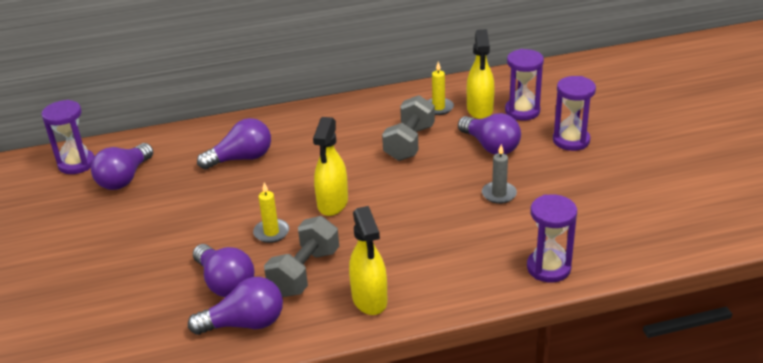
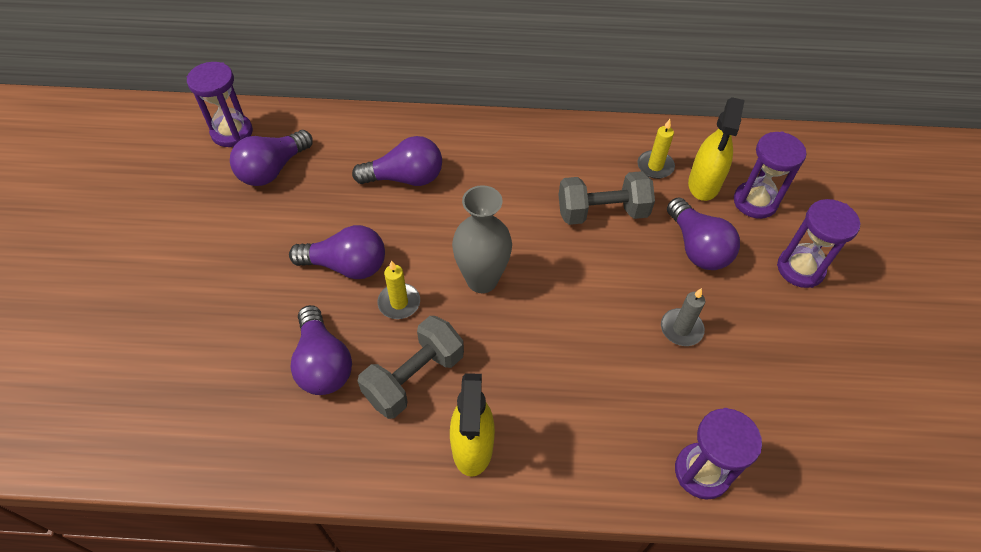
camera: 15 degrees right, 20 degrees up
purple light bulb [188,277,283,335] -> purple light bulb moved to [289,225,385,279]
yellow spray bottle [313,117,348,216] -> grey vase [452,185,512,293]
grey dumbbell [382,95,435,161] -> grey dumbbell turned 45 degrees clockwise [558,171,655,225]

